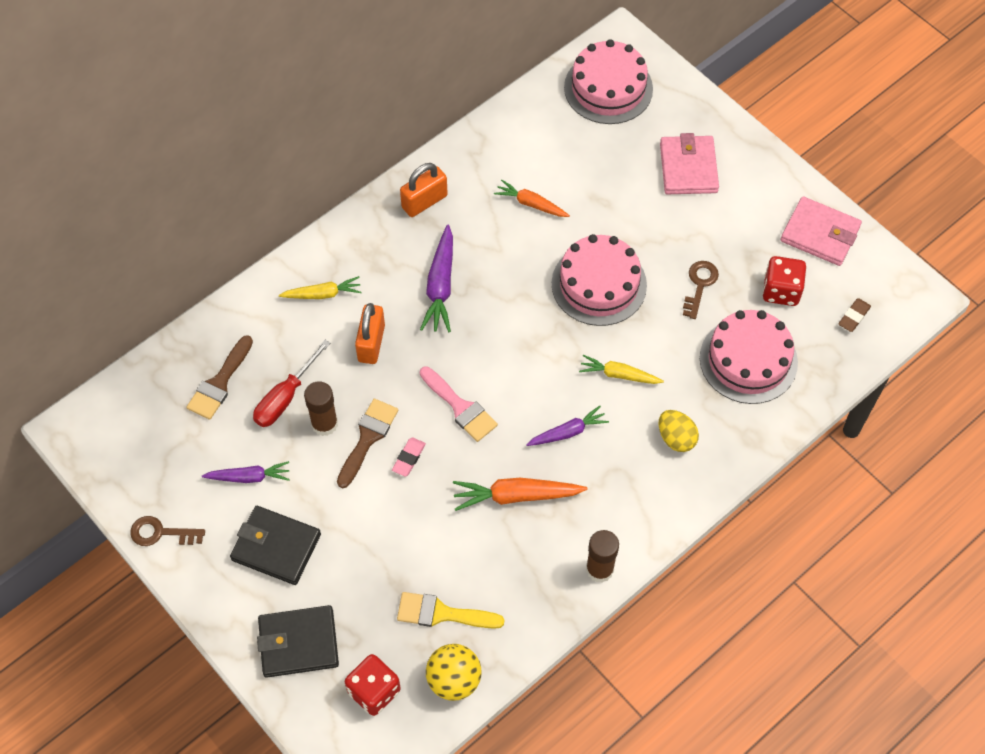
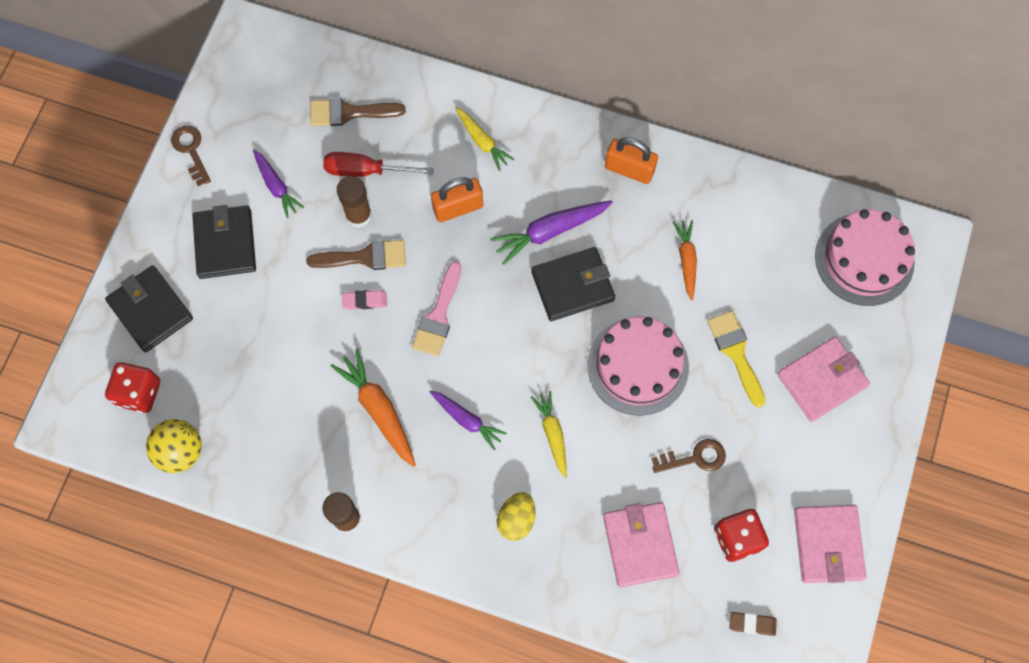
camera: 60 degrees right, 10 degrees up
yellow brush [397,592,504,629] -> yellow brush moved to [707,311,766,407]
pink cake [700,310,798,404] -> pink wallet [603,502,680,587]
none -> black wallet [531,247,615,321]

